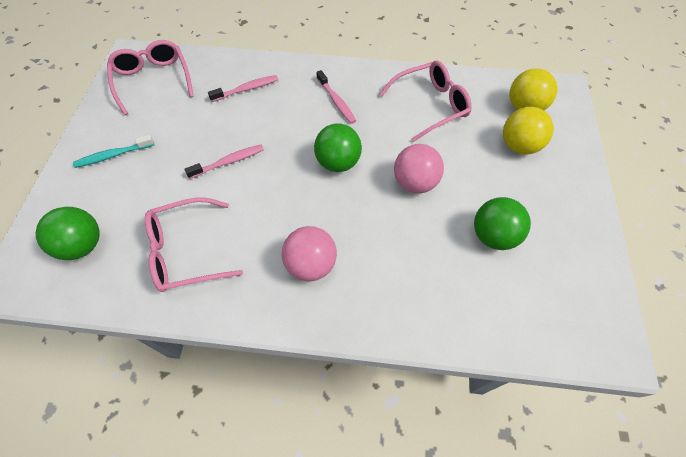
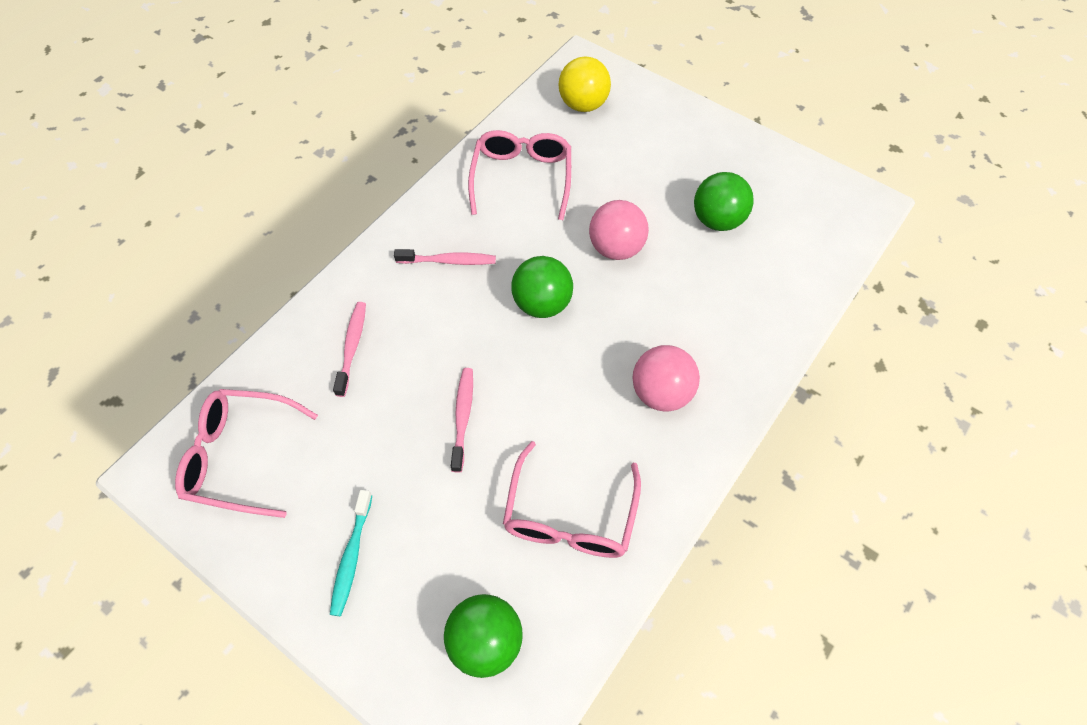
camera: 60 degrees left, 0 degrees up
yellow ball [503,107,554,155] -> none

